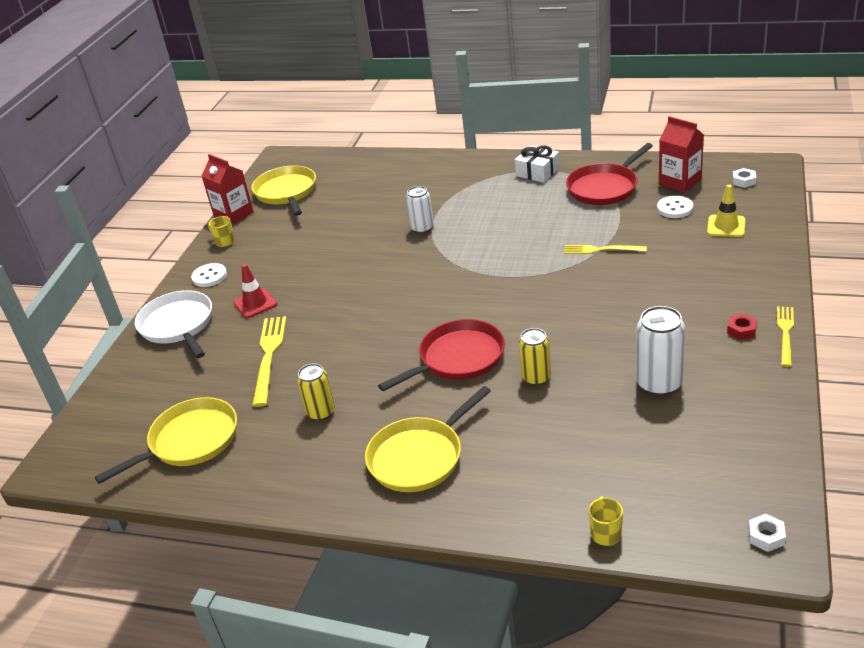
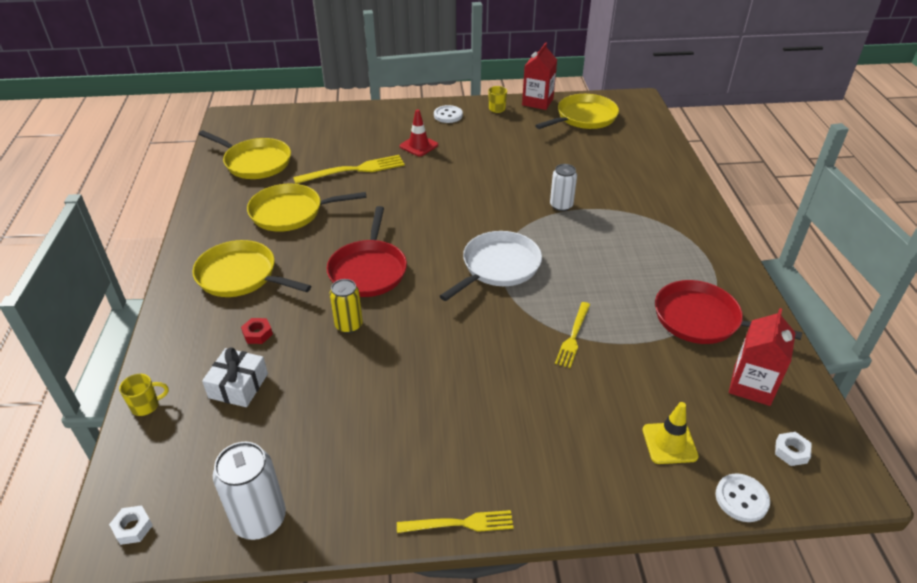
camera: 65 degrees right, 5 degrees up
white pan [135,290,212,358] -> white pan moved to [440,231,542,301]
yellow can [297,364,335,421] -> yellow pan [247,184,366,232]
red pan [378,319,505,391] -> red pan turned 60 degrees clockwise [327,206,407,297]
white gift [515,145,560,183] -> white gift moved to [202,347,268,407]
yellow fork [564,245,647,254] -> yellow fork turned 150 degrees counterclockwise [555,302,590,368]
white can [636,306,685,396] -> white can moved to [213,442,286,540]
white button [657,196,693,218] -> white button moved to [715,473,770,522]
red nut [727,314,757,340] -> red nut moved to [241,318,273,344]

